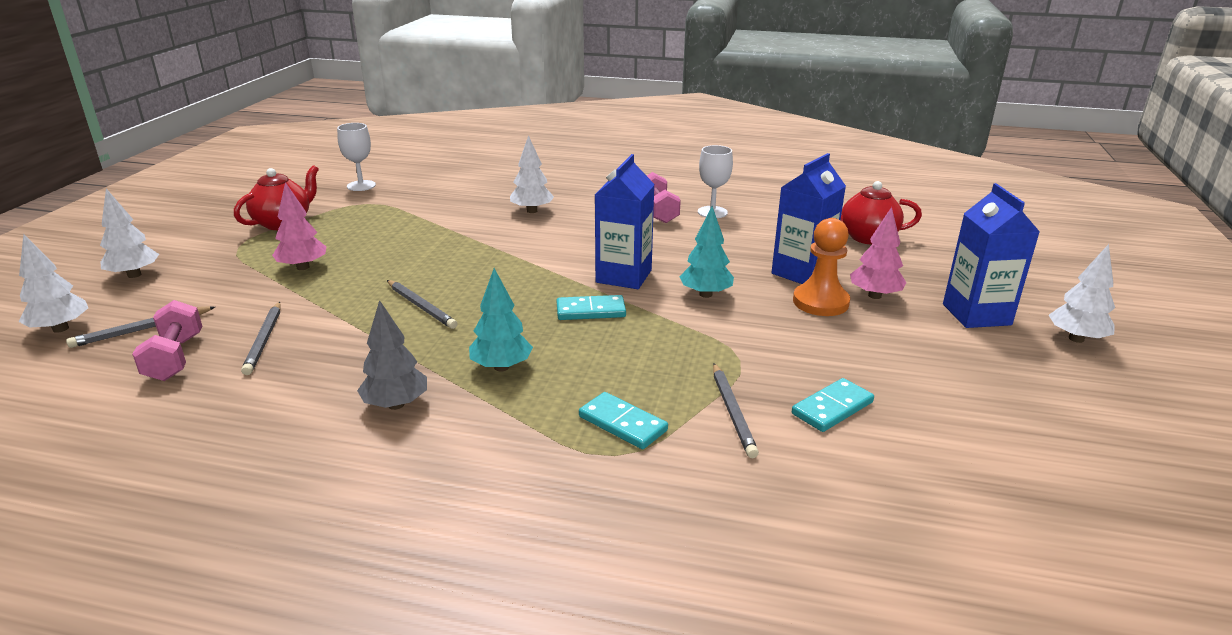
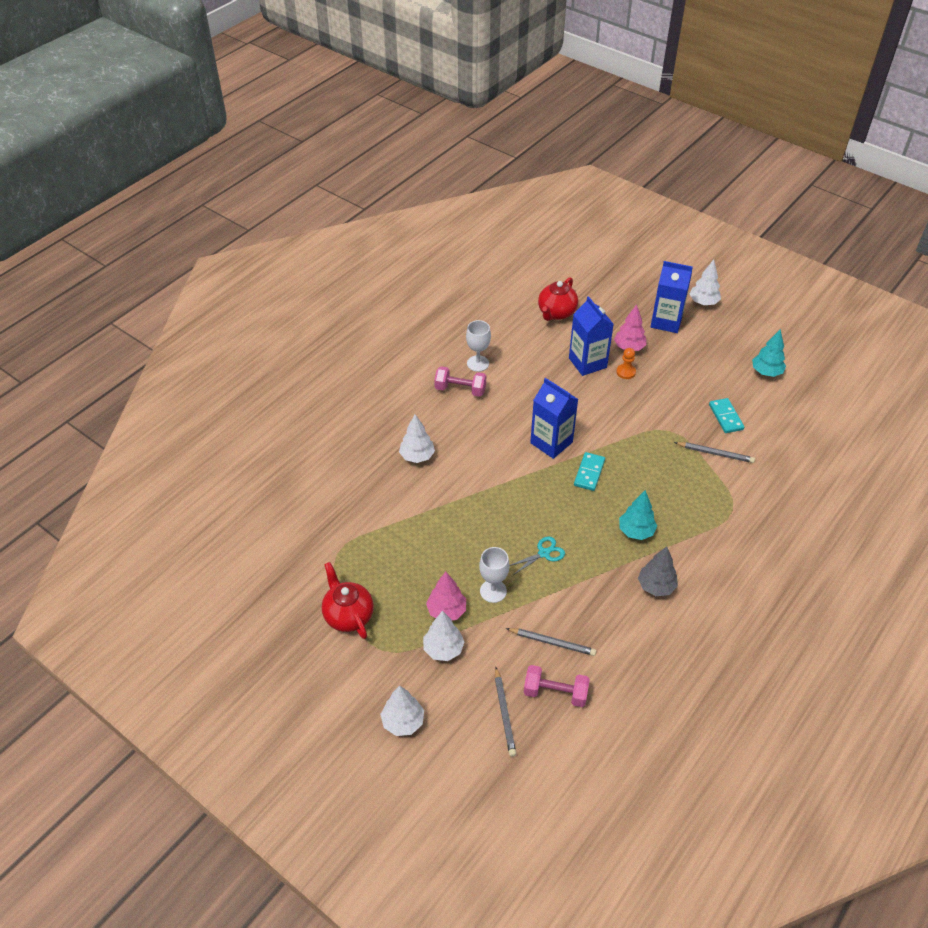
camera: 65 degrees left, 20 degrees up
white tree [19,234,88,333] -> white tree moved to [423,611,465,661]
white goblet [337,123,376,191] -> white goblet moved to [479,547,510,603]
grey pencil [387,280,458,329] -> turquoise scissors [510,536,565,575]
turquoise domino [579,392,668,449] -> none
turquoise tree [679,206,734,298] -> turquoise tree moved to [752,329,786,377]
orange pawn [793,218,850,316] -> orange pawn [616,348,636,379], size x0.58

